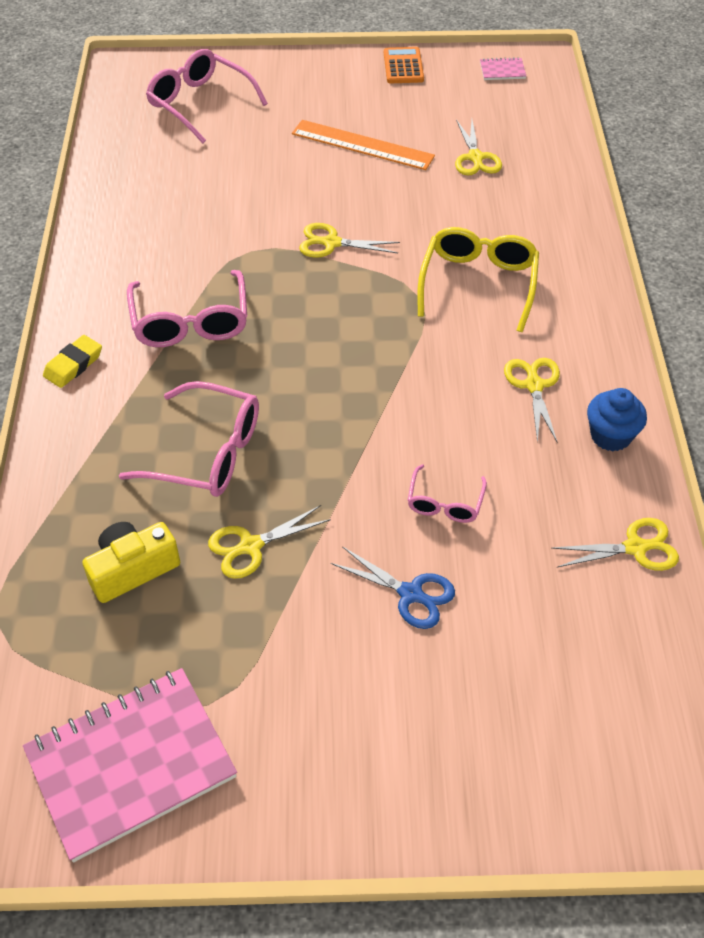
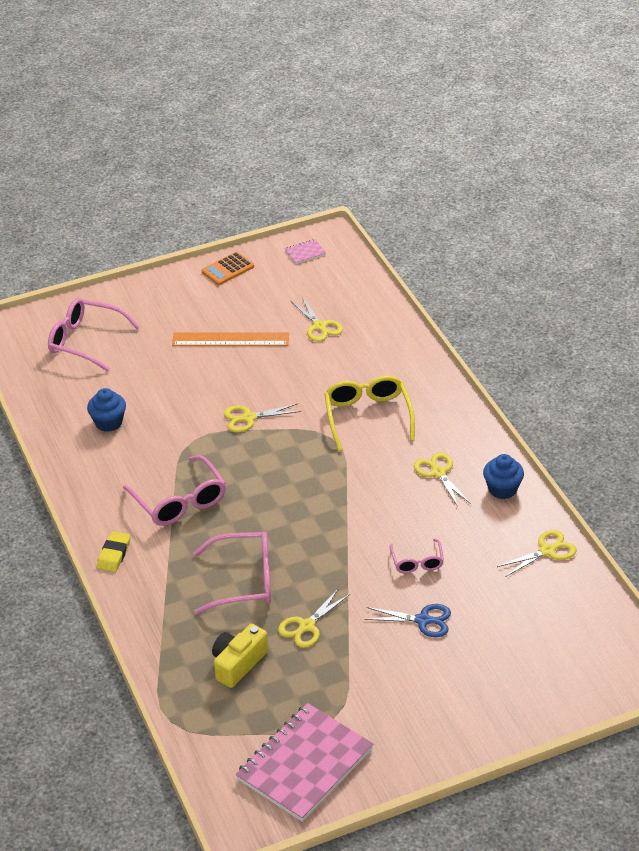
camera: 20 degrees left, 10 degrees down
orange calculator [384,47,424,83] -> orange calculator turned 105 degrees counterclockwise [202,252,254,285]
none -> blue cupcake [87,388,126,432]

